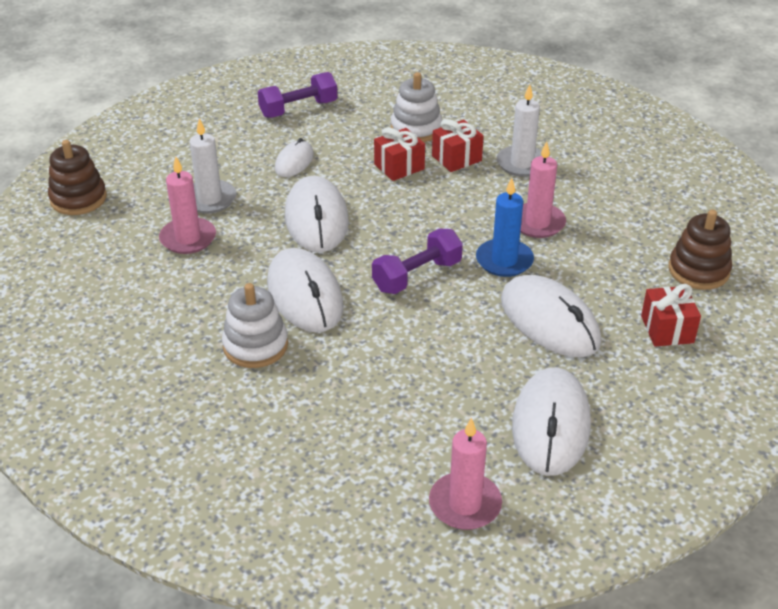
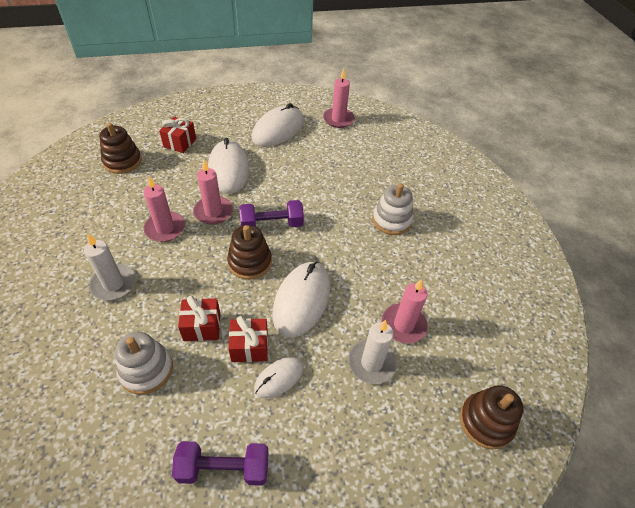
camera: 155 degrees left, 10 degrees up
white mouse [267,248,344,332] -> none
red gift [432,119,484,172] -> red gift moved to [228,316,268,362]
blue candle [476,178,534,277] -> pink candle [193,160,233,225]
none -> brown stacking toy [227,225,272,280]

